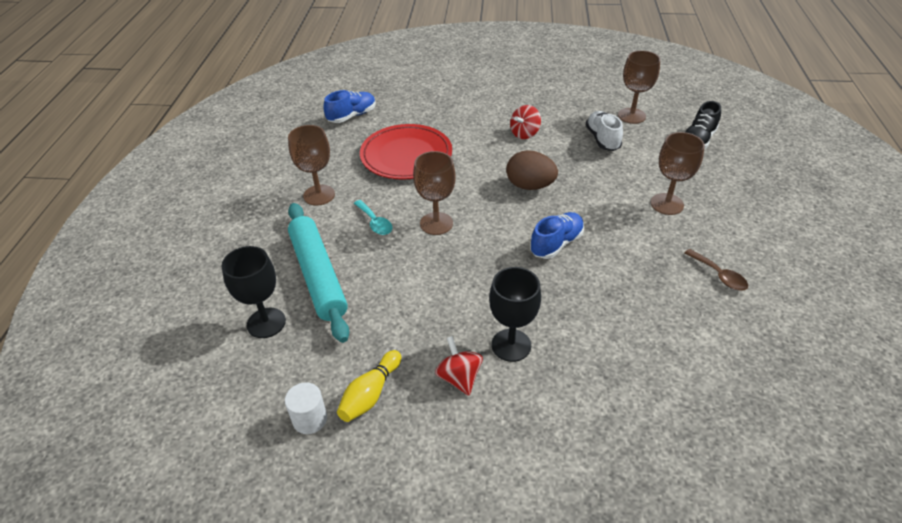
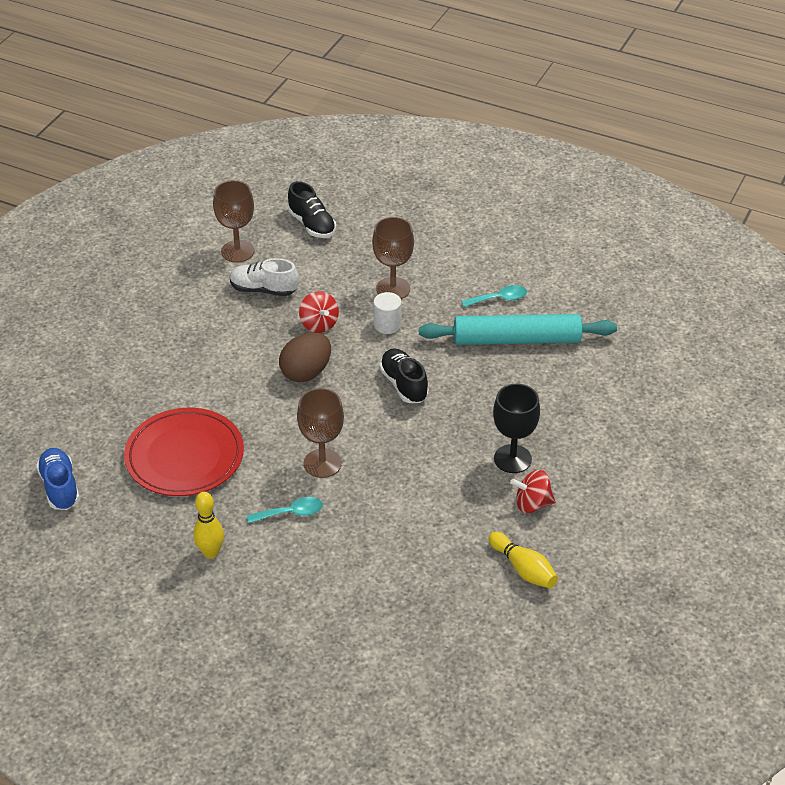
camera: 70 degrees left, 0 degrees up
black goblet [222,246,286,338] -> none
white cylinder [285,382,327,434] -> white cylinder moved to [374,292,402,334]
brown goblet [288,125,335,206] -> yellow bowling pin [193,492,224,559]
turquoise rolling pin [288,203,349,343] -> turquoise rolling pin moved to [419,314,617,345]
red spinning top [510,105,541,139] -> red spinning top moved to [299,291,339,333]
blue shoe [530,212,584,259] -> black shoe [379,348,429,403]
brown spoon [684,249,748,290] -> turquoise spoon [461,285,527,307]

